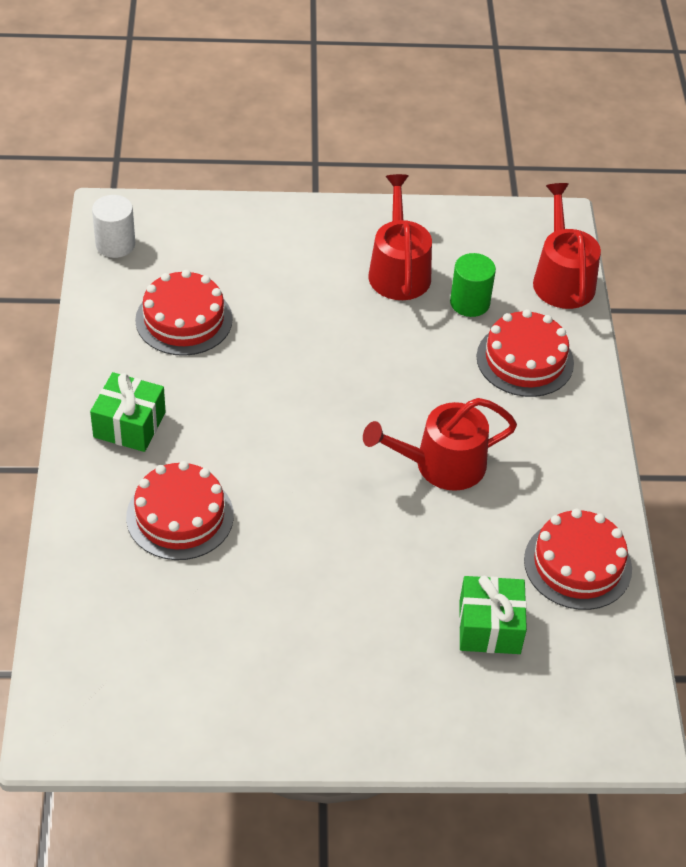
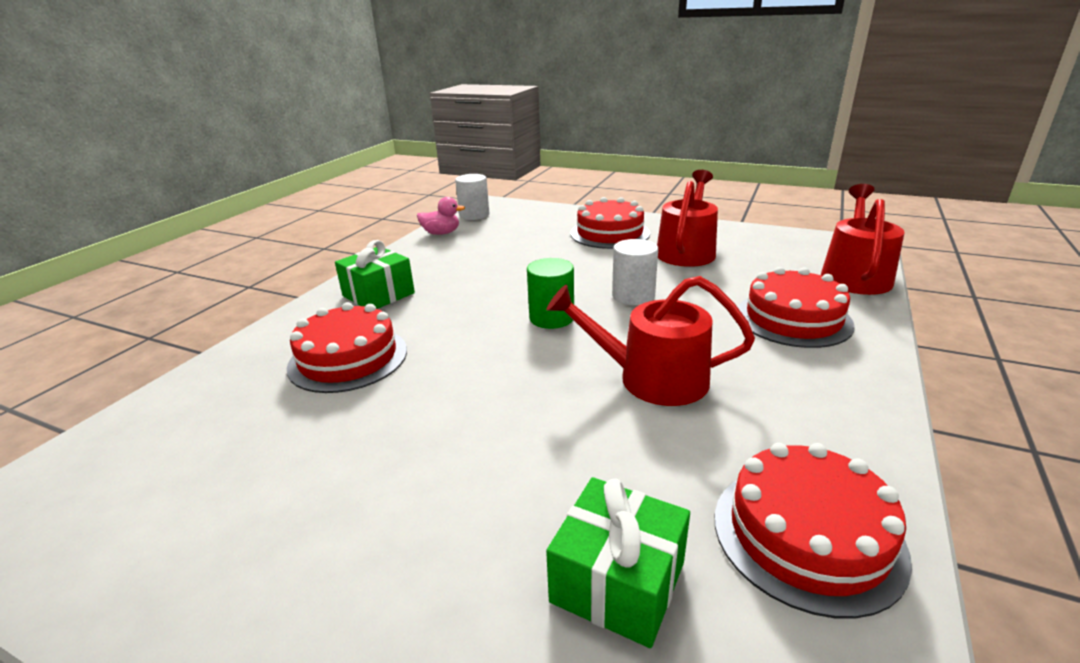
camera: 30 degrees right, 20 degrees down
red cake [135,270,233,356] -> red cake moved to [571,197,650,249]
green cylinder [450,253,496,317] -> green cylinder moved to [527,258,574,329]
none -> pink duck [417,197,465,235]
none -> white cylinder [612,239,658,305]

